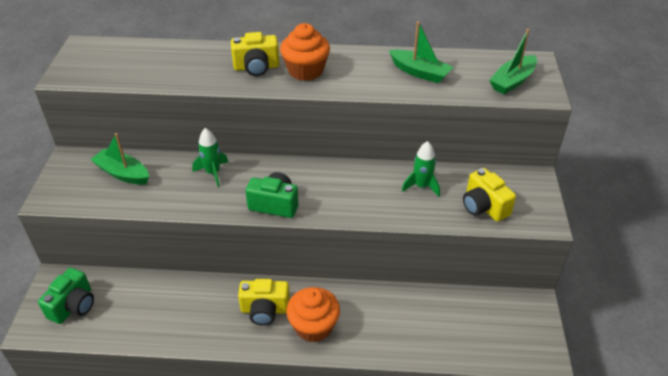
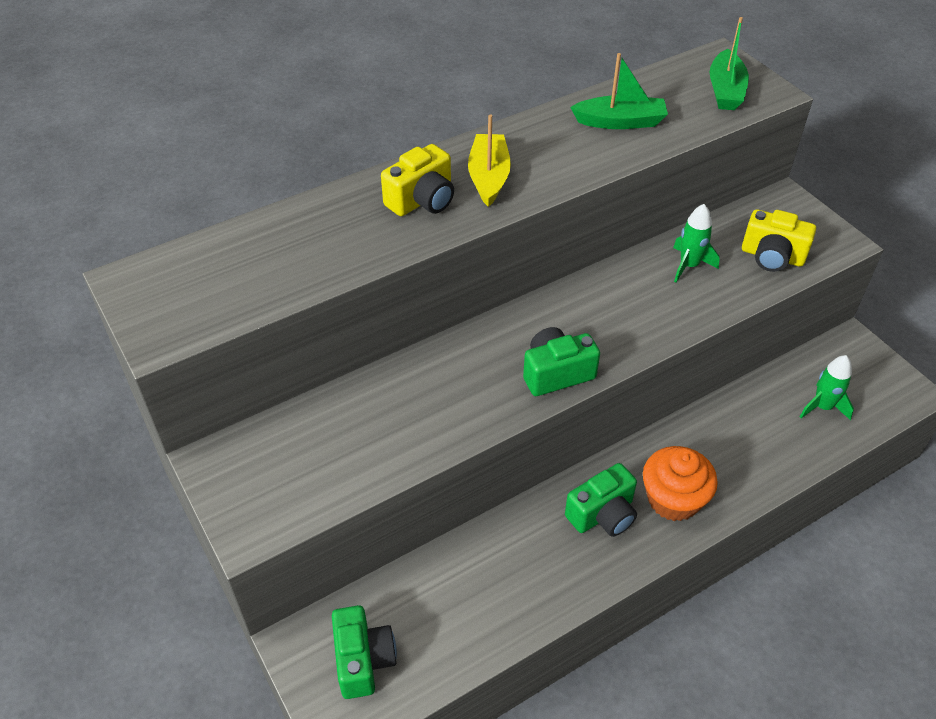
camera: 35 degrees left, 5 degrees up
green boat [90,133,149,185] -> none
green rocket [192,128,228,187] -> green rocket moved to [800,355,854,420]
yellow camera [238,279,290,326] -> green camera [565,463,637,537]
orange cupcake [280,23,330,81] -> yellow boat [468,114,511,207]

